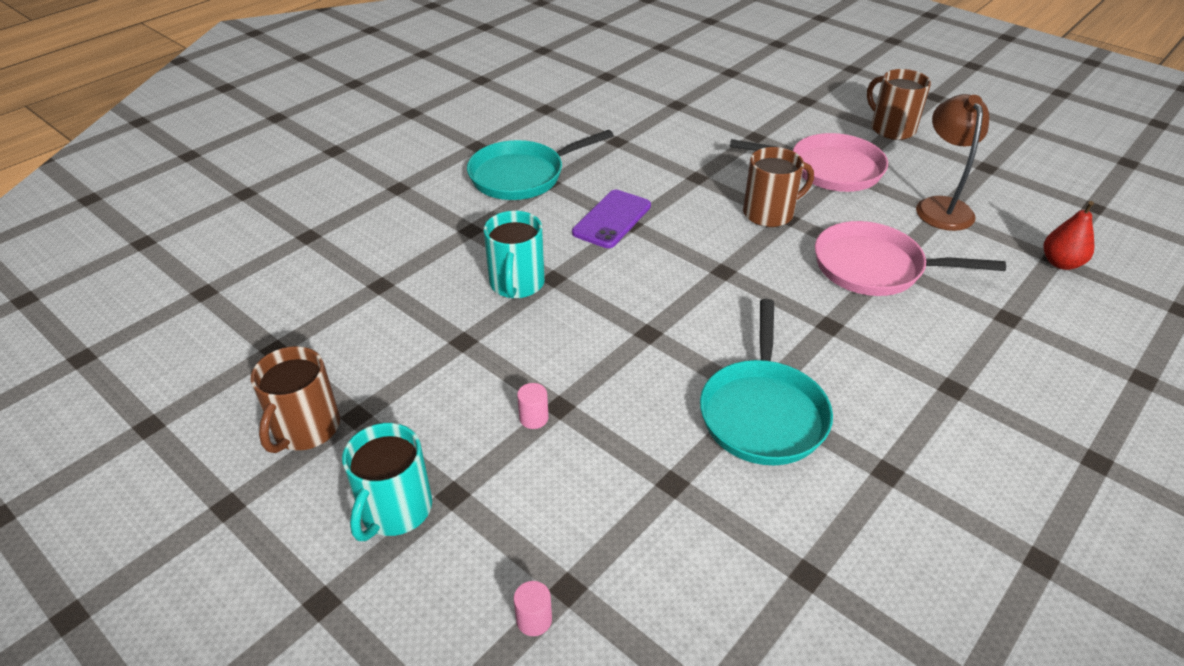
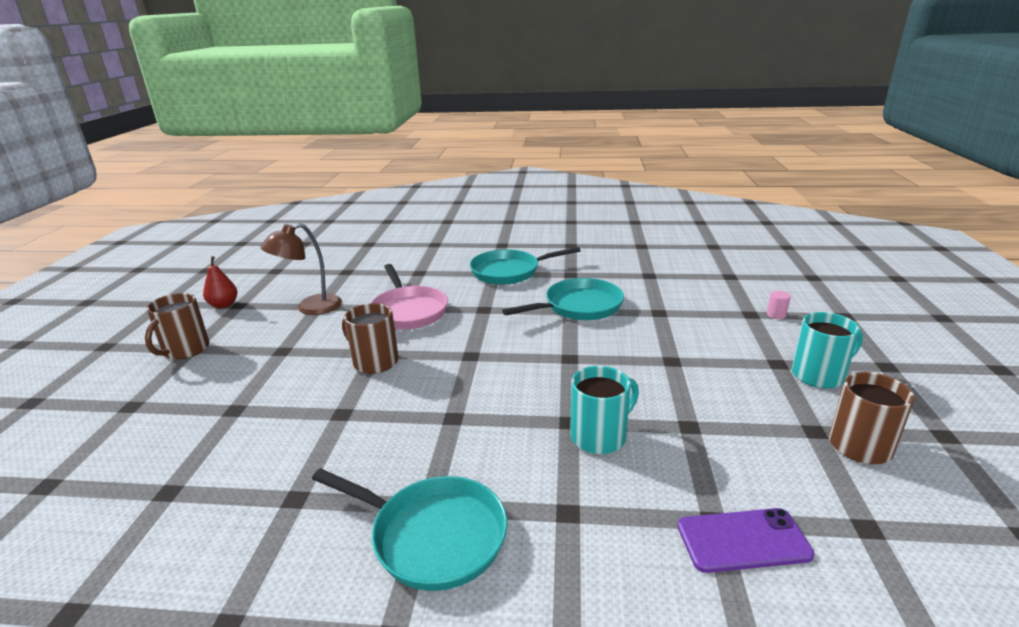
camera: 125 degrees left, 15 degrees down
pink cylinder [517,383,549,429] -> none
purple phone [572,190,651,248] -> purple phone moved to [678,508,814,573]
pink pan [730,133,888,192] -> none
red pear [1044,201,1094,270] -> red pear moved to [203,256,238,309]
none -> turquoise pan [470,247,581,285]

